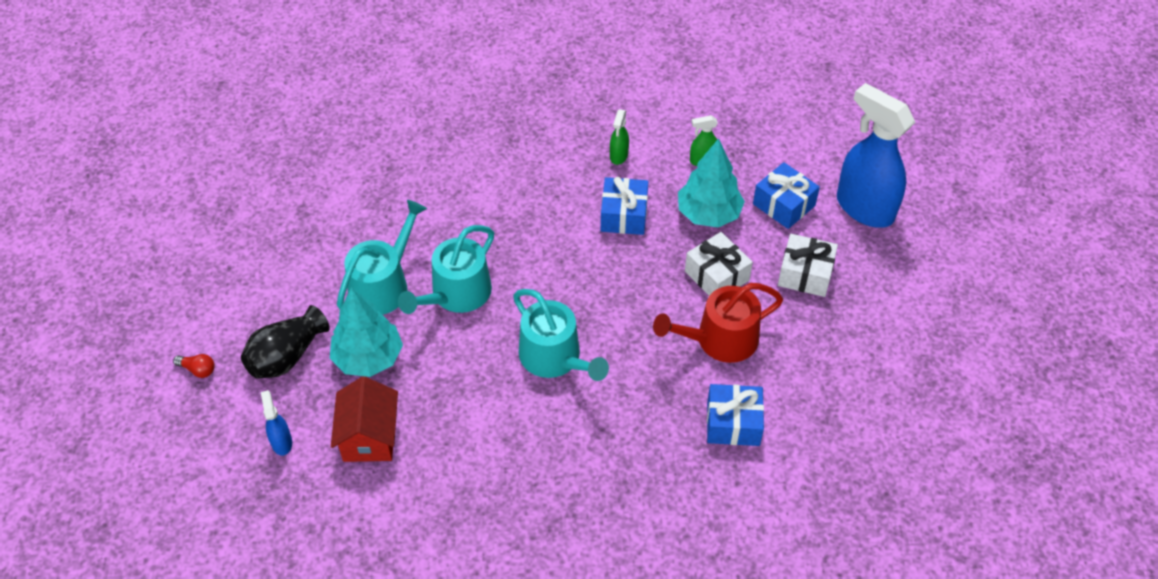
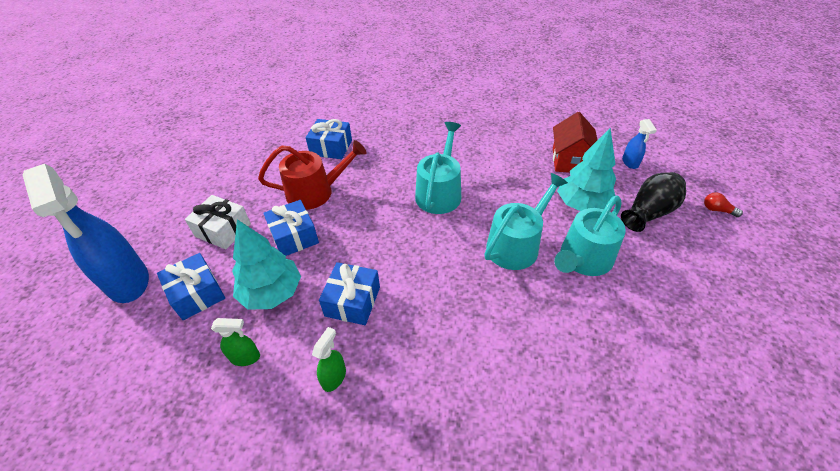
camera: 170 degrees left, 5 degrees down
turquoise watering can [513,289,609,381] -> turquoise watering can turned 45 degrees clockwise [415,122,461,214]
white gift [685,232,753,296] -> blue gift [263,200,319,256]

